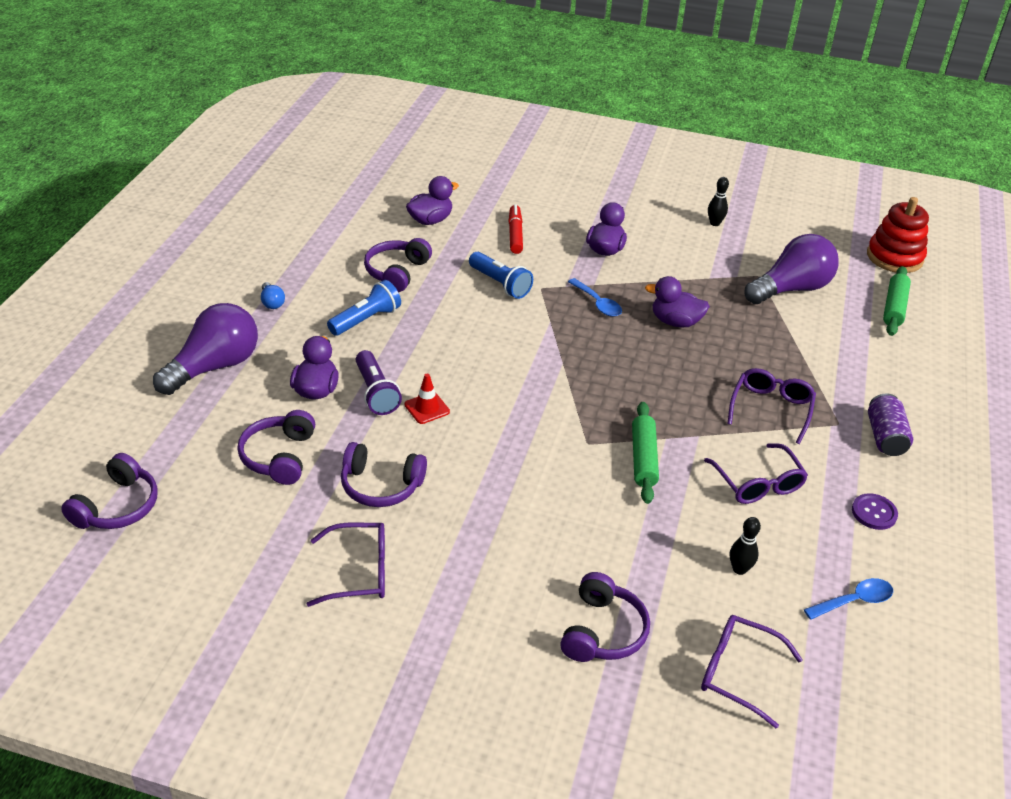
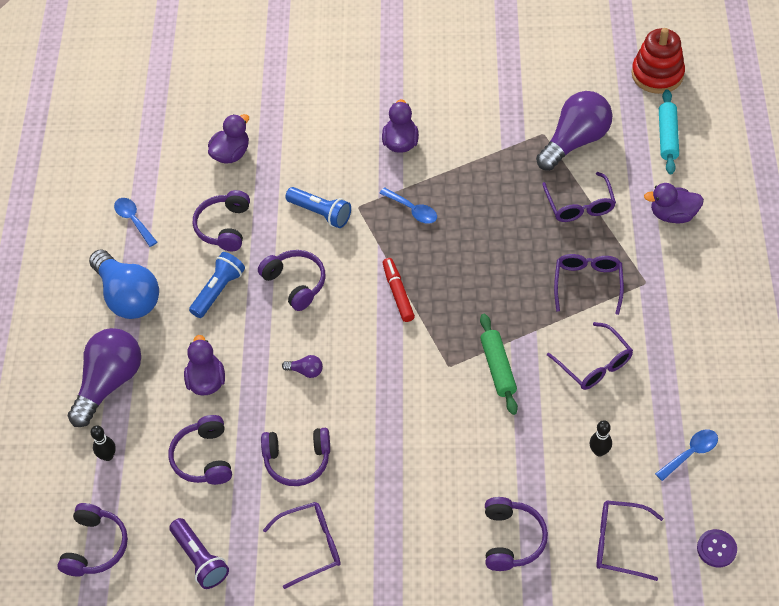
camera: 10 degrees left, 15 degrees up
blue light bulb [261,282,285,309] -> blue light bulb [89,250,159,319], size x2.47
purple flashlight [356,350,402,415] -> purple flashlight moved to [169,518,229,589]
red traffic cone [405,374,450,424] -> purple light bulb [282,355,323,378]
red marker [509,204,523,254] -> red marker moved to [383,258,415,322]
purple duck [645,276,710,327] -> purple duck moved to [644,183,704,223]
black bowling pin [708,177,729,226] -> black bowling pin moved to [90,426,116,461]
purple button [852,493,898,530] -> purple button moved to [697,529,737,567]
purple can [868,393,913,456] -> none
green rolling pin [883,266,911,336] -> turquoise rolling pin [659,89,679,174]
none -> blue spoon [114,198,157,247]
none -> purple headphones [258,250,325,311]
none -> purple glasses [542,172,616,222]

